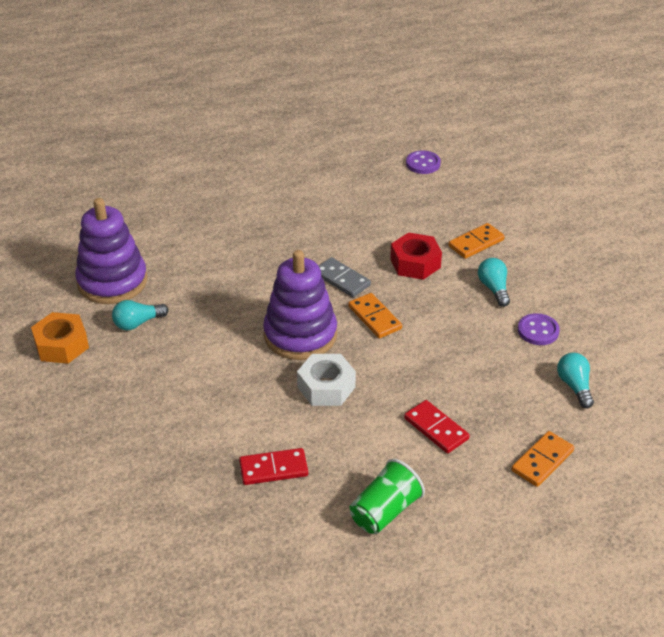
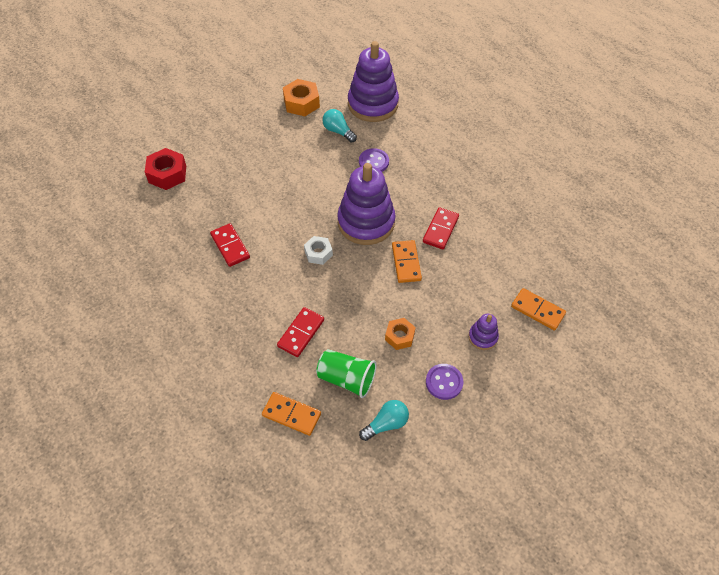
camera: 70 degrees right, 15 degrees up
white nut [297,354,356,406] -> white nut [304,236,333,265], size x0.65
grey domino [319,257,371,297] -> red domino [423,207,459,249]
orange domino [348,293,402,338] -> orange domino turned 45 degrees counterclockwise [392,240,422,283]
green cup [350,459,425,534] -> green cup moved to [316,349,377,398]
red nut [390,232,442,280] -> red nut moved to [145,148,186,190]
purple button [406,151,441,174] -> purple button moved to [359,148,389,172]
turquoise light bulb [478,258,510,307] -> purple stacking toy [468,314,499,350]
none -> orange nut [385,318,416,350]

